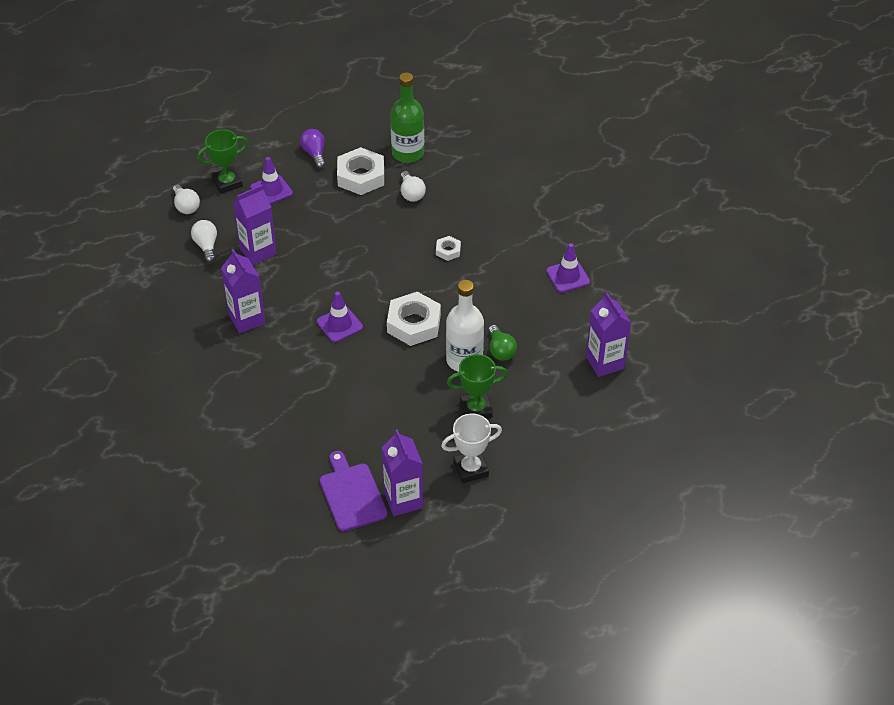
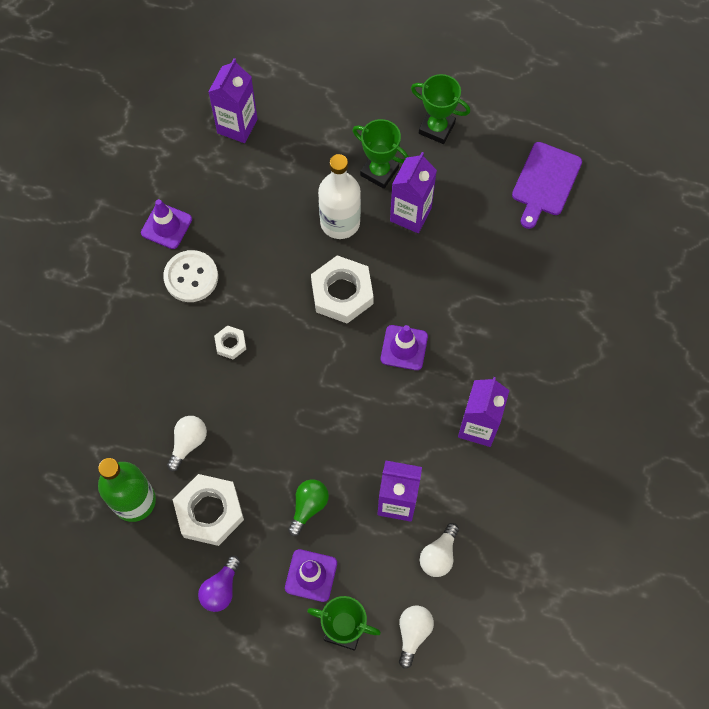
camera: 135 degrees left, 20 degrees up
purple carton [382,429,423,516] -> purple carton moved to [390,152,437,233]
white trophy [441,414,502,483] -> green trophy [411,74,470,144]
green light bulb [488,325,517,361] -> green light bulb moved to [288,479,329,536]
none -> white button [163,250,218,302]

